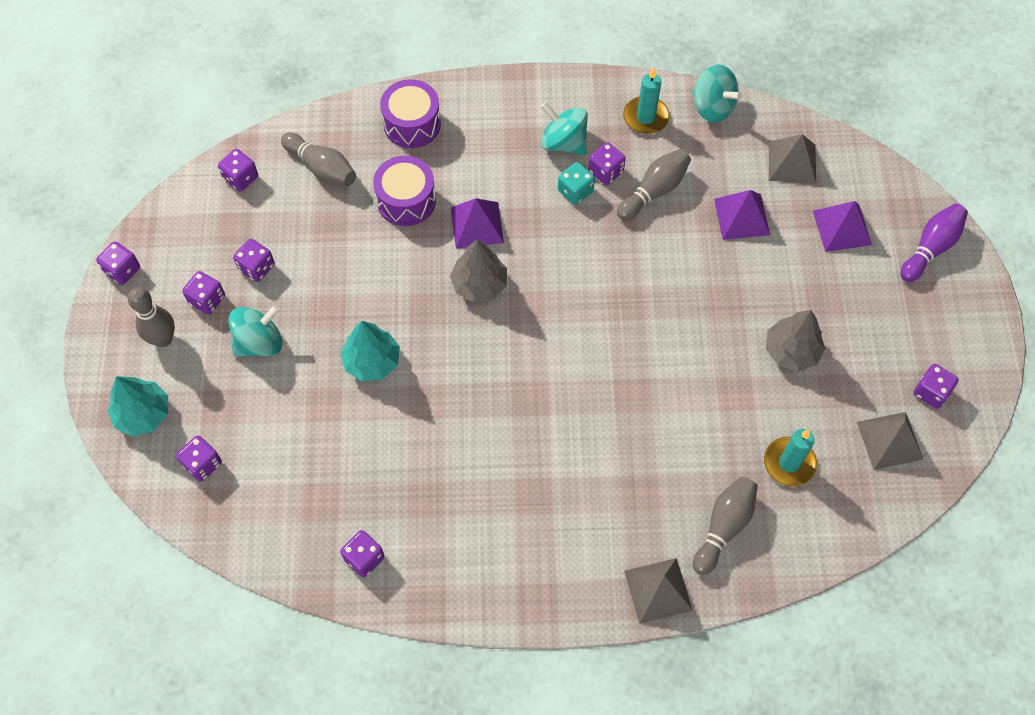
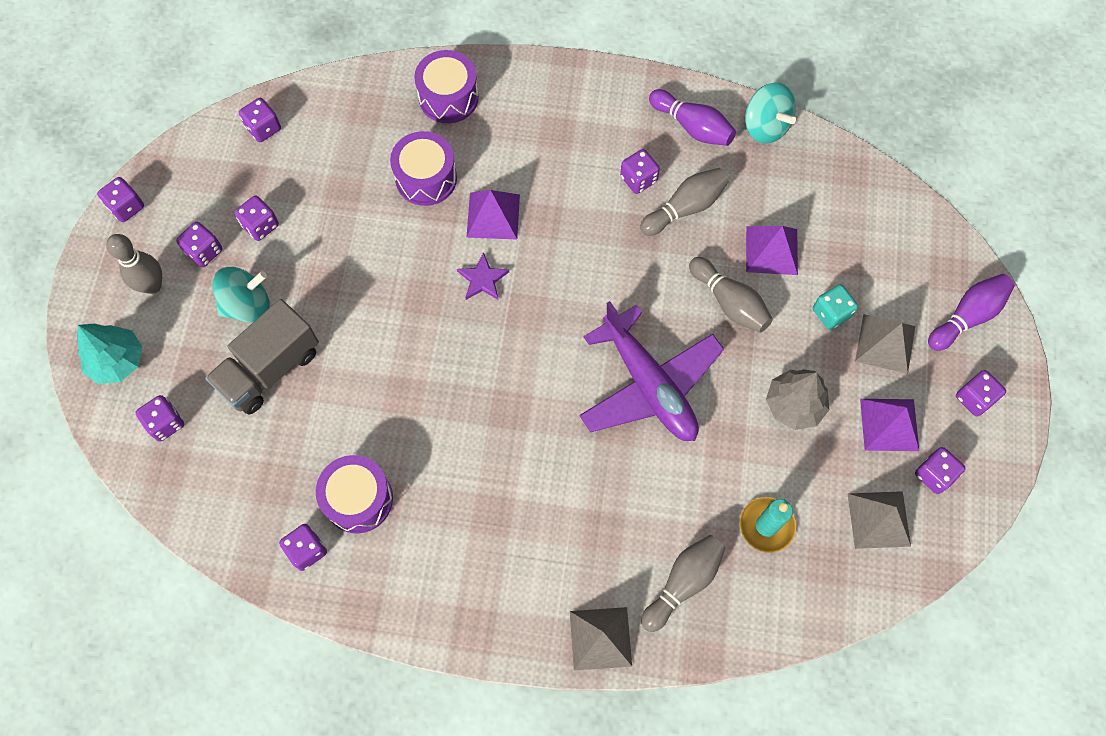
camera: 10 degrees right, 5 degrees up
grey bowling pin [281,132,356,186] -> grey bowling pin moved to [689,257,773,333]
turquoise tree [340,321,400,381] -> none
grey tree [450,240,507,302] -> purple star [457,252,509,300]
turquoise spinning top [541,102,588,155] -> none
turquoise dice [558,162,595,205] -> turquoise dice moved to [813,284,858,330]
turquoise candle [623,67,670,134] -> purple bowling pin [649,89,736,146]
grey pyramid [769,134,816,184] -> grey pyramid moved to [855,314,915,374]
purple pyramid [813,201,872,252] -> purple pyramid moved to [860,399,919,451]
none -> grey truck [205,299,319,414]
none -> purple drum [316,455,393,534]
none -> purple plane [579,301,724,441]
none -> purple dice [956,370,1006,416]

